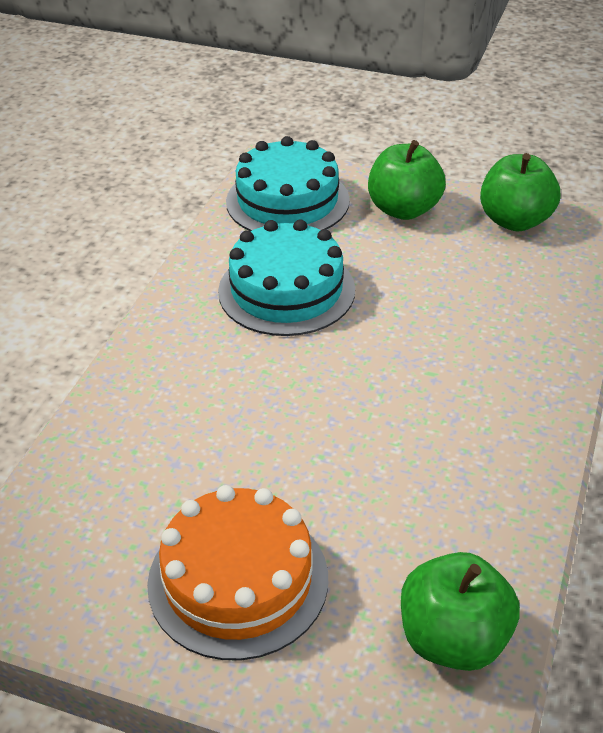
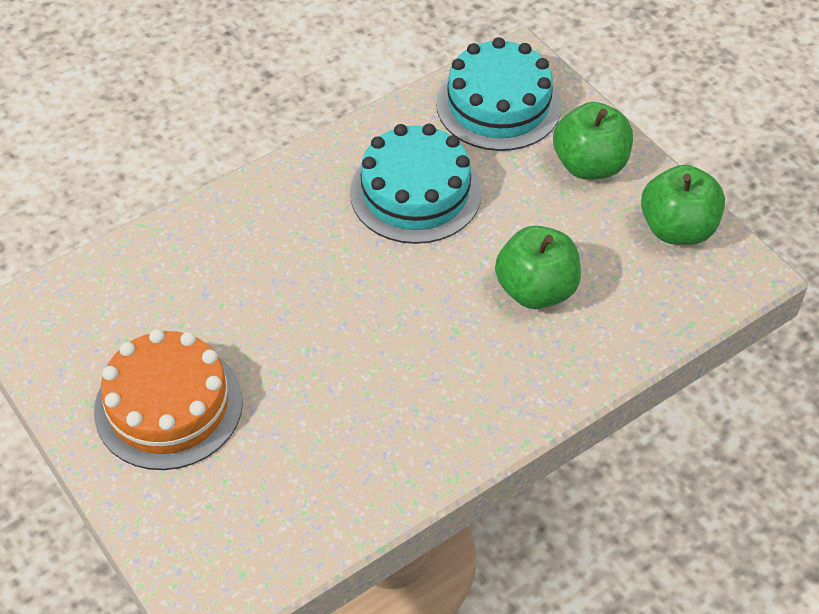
camera: 35 degrees right, 10 degrees up
green apple [401,552,520,671] -> green apple moved to [495,226,581,309]

